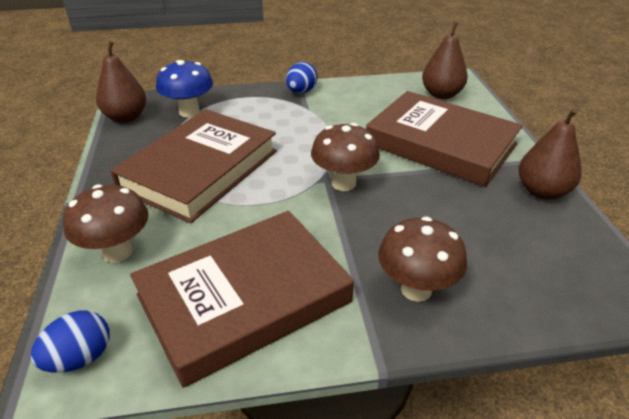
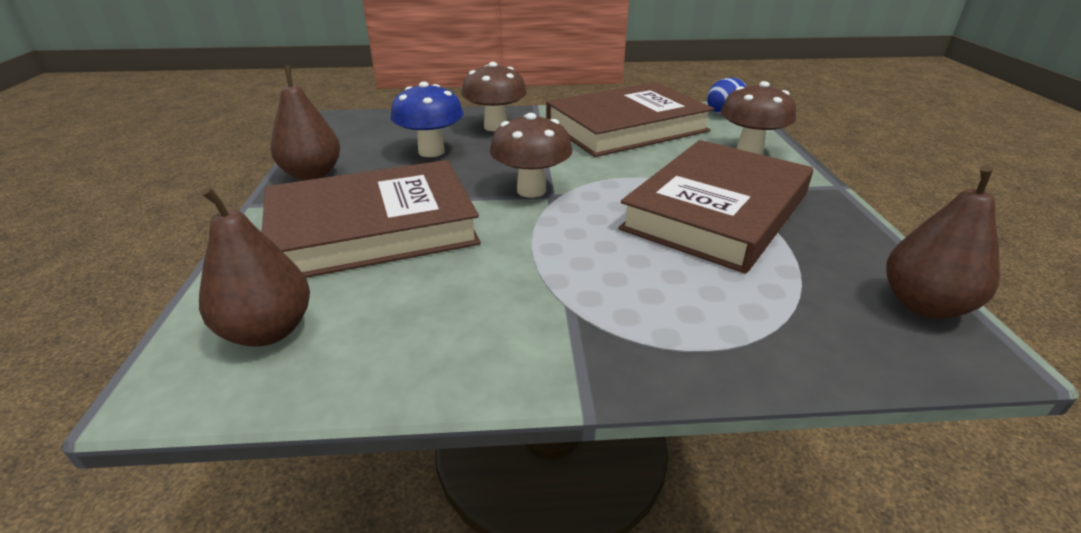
camera: 175 degrees left, 5 degrees down
blue mushroom [156,60,213,117] -> blue mushroom moved to [390,82,463,157]
blue egg [286,62,317,93] -> none
brown book [366,91,523,187] -> brown book turned 60 degrees counterclockwise [262,160,481,278]

